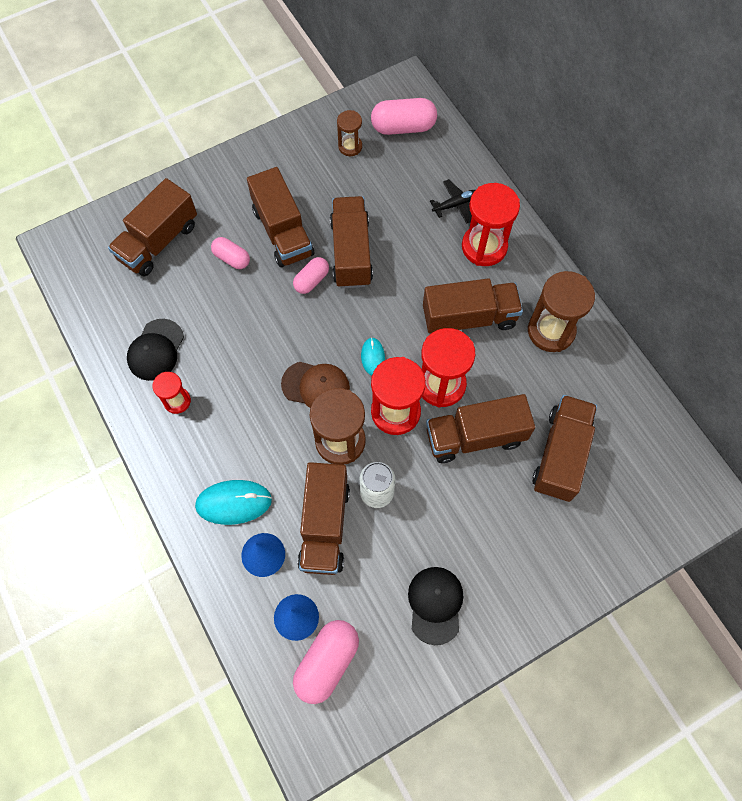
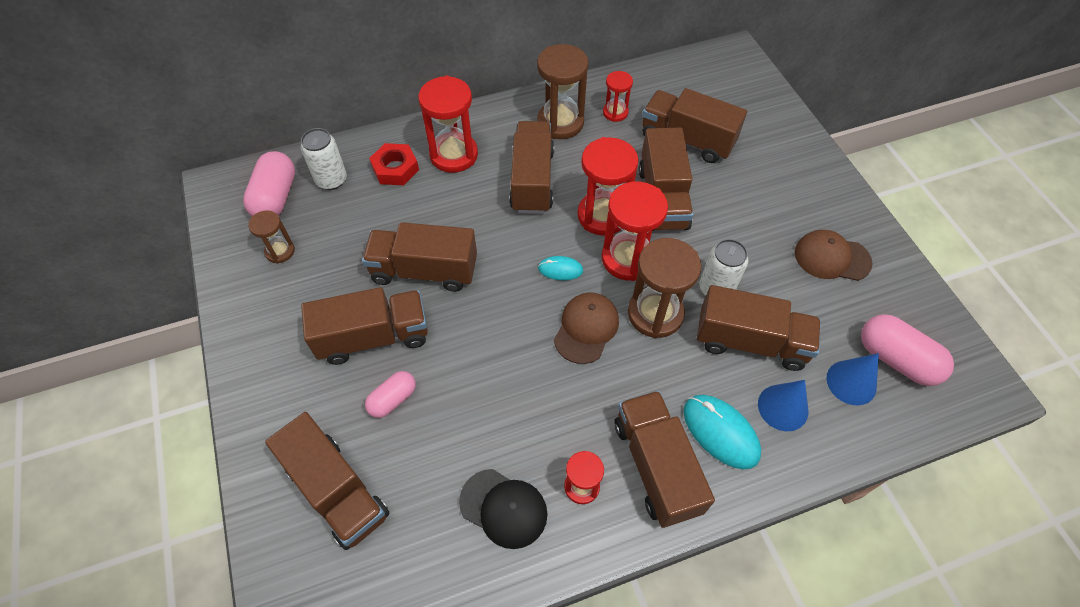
camera: 80 degrees left, 10 degrees down
turquoise mouse [195,480,272,525] -> turquoise mouse turned 45 degrees counterclockwise [683,395,761,469]
pink capsule [293,257,329,294] -> none
black cap [408,567,463,645] -> brown cap [795,230,873,281]
black plane [430,179,475,224] -> red nut [369,143,419,185]
none -> white can [301,128,347,190]
none -> red hourglass [603,71,633,122]
none -> brown truck [614,391,715,528]

